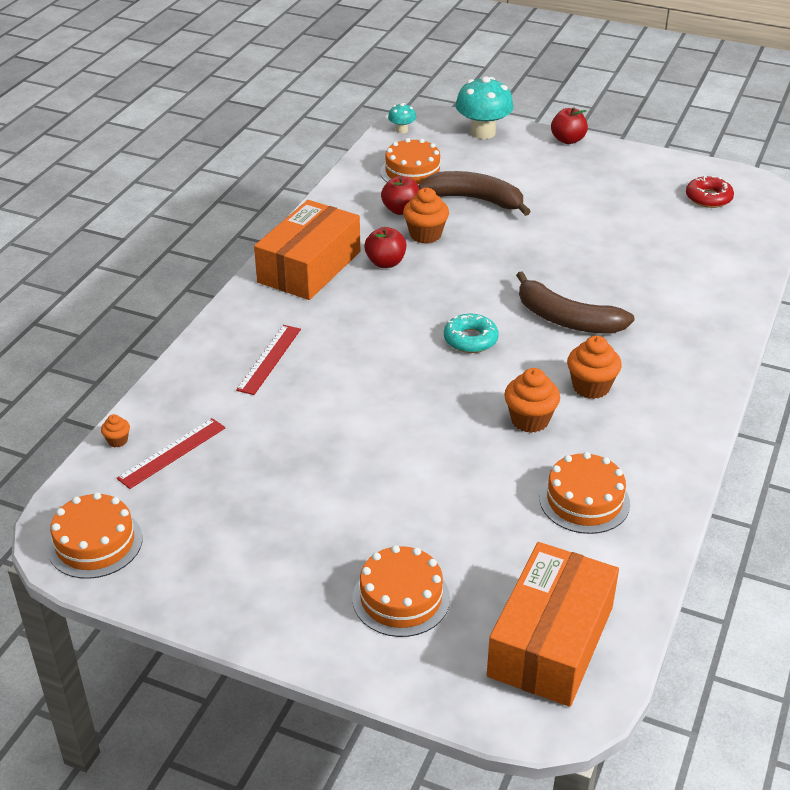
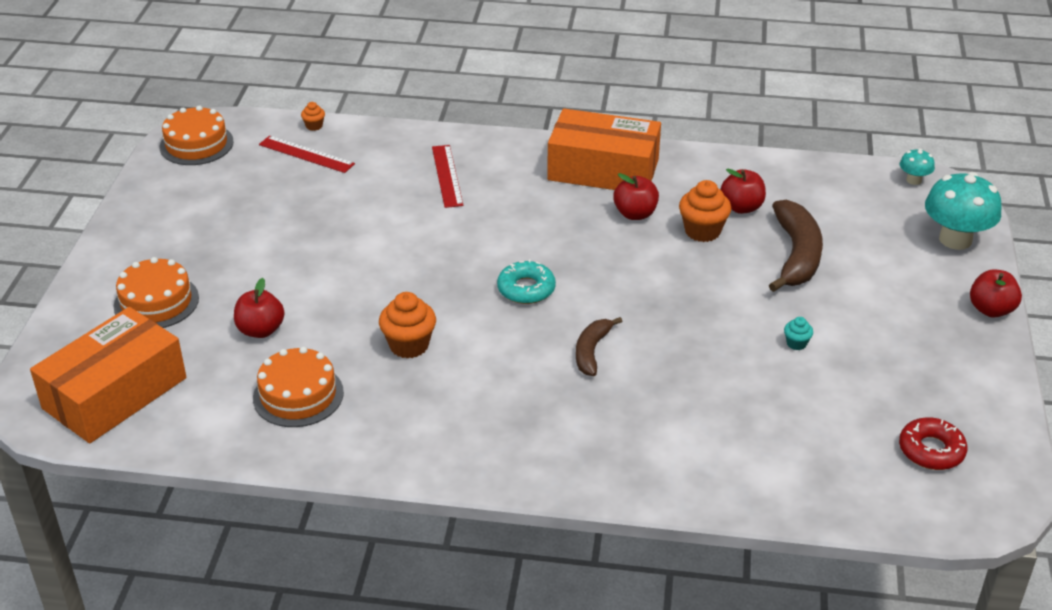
camera: 75 degrees right, 0 degrees up
red ruler [236,325,301,395] -> red ruler turned 75 degrees clockwise [432,145,463,208]
orange cake [380,138,445,185] -> none
orange box [487,542,619,707] -> orange box turned 60 degrees counterclockwise [30,307,186,443]
brown banana [516,271,635,334] -> brown banana [576,317,622,376], size x0.59
orange cupcake [567,336,622,399] -> none
none -> red apple [234,278,284,338]
none -> turquoise cupcake [784,317,813,350]

